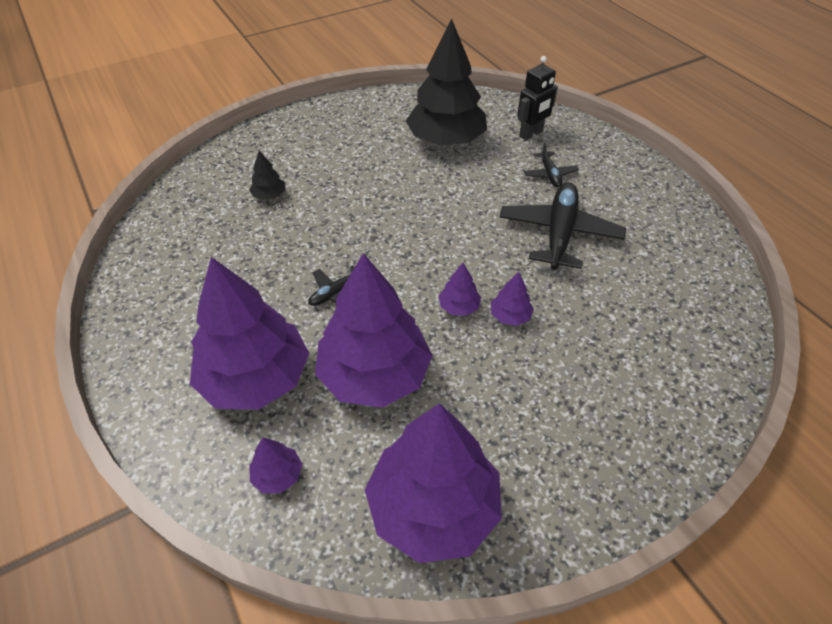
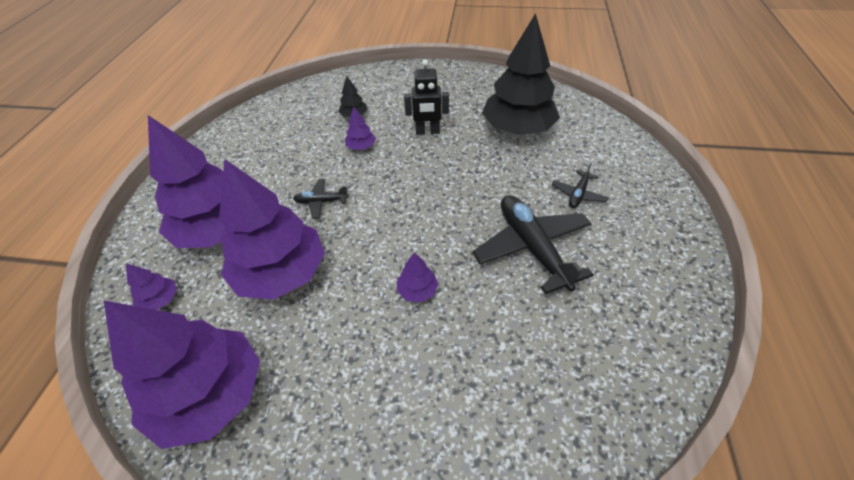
camera: 40 degrees right, 0 degrees up
purple tree [439,263,481,316] -> purple tree moved to [345,107,376,150]
black plane [500,182,626,270] -> black plane turned 75 degrees counterclockwise [472,195,594,294]
black robot [517,56,558,140] -> black robot moved to [404,59,449,135]

